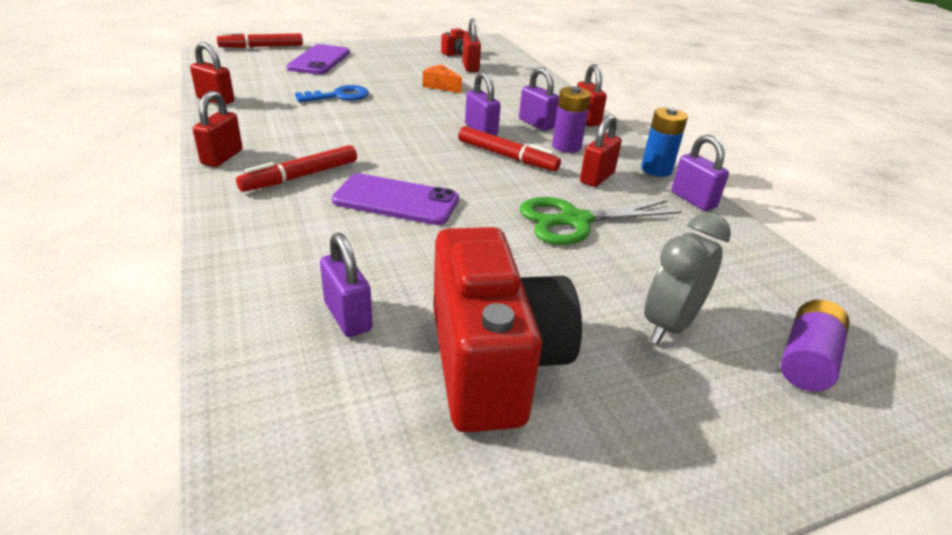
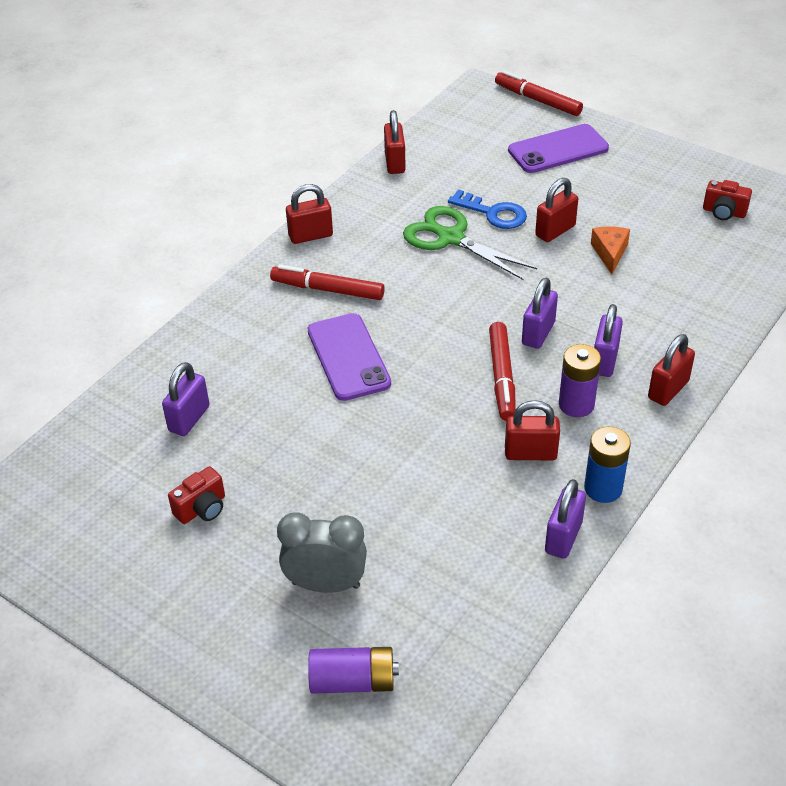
camera: 60 degrees right, 10 degrees up
red camera [433,227,582,433] -> red camera [168,466,225,524], size x0.41
red padlock [462,18,481,72] -> red padlock moved to [535,178,578,242]
green scissors [520,197,682,245] -> green scissors moved to [403,206,537,280]

